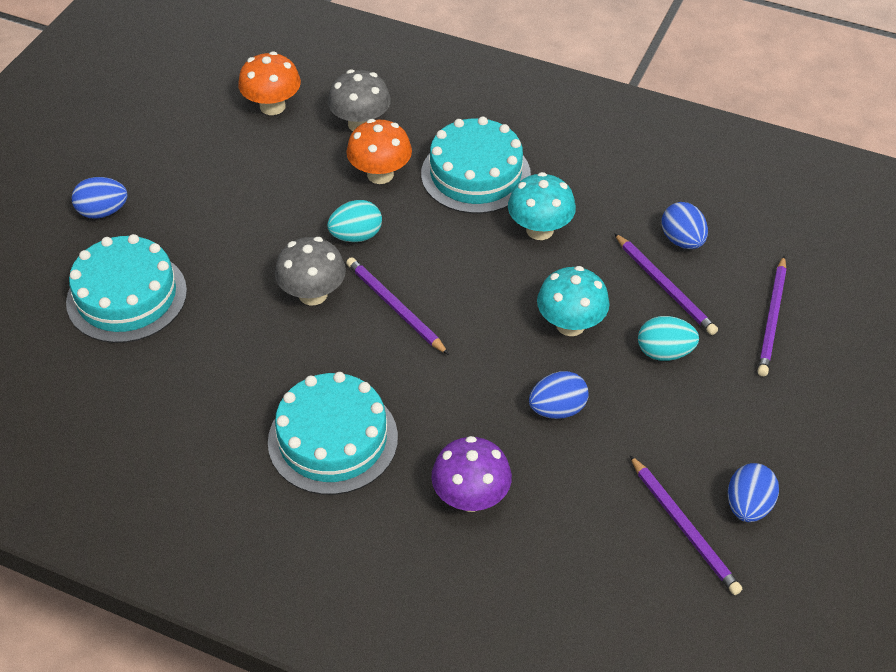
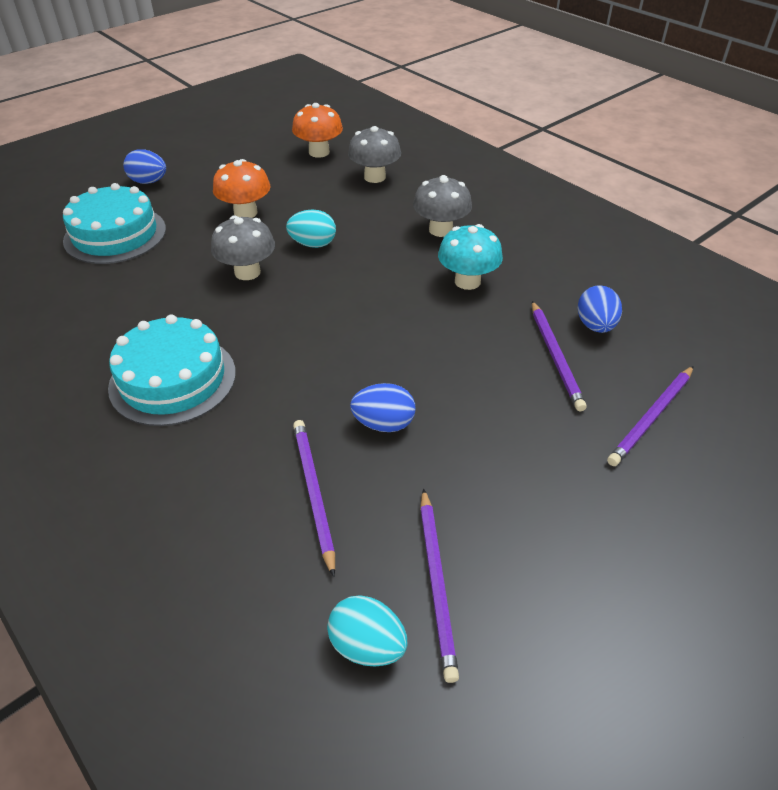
camera: 25 degrees right, 5 degrees down
orange mushroom [346,119,412,184] -> orange mushroom moved to [213,159,270,218]
purple pencil [346,257,449,355] -> purple pencil moved to [293,420,335,577]
turquoise cake [421,116,531,214] -> grey mushroom [413,175,472,237]
purple mushroom [431,436,512,512] -> none
turquoise mushroom [537,266,610,336] -> none
turquoise egg [638,316,699,361] -> turquoise egg moved to [327,596,408,666]
blue egg [728,463,779,522] -> none

